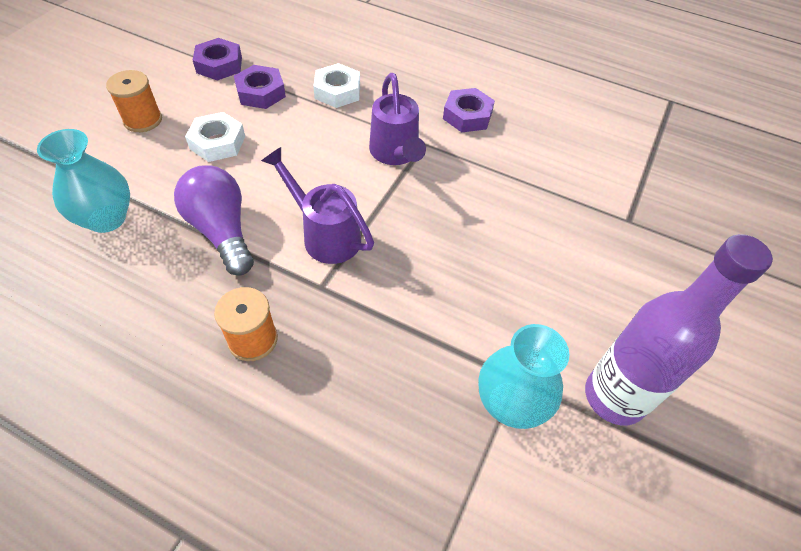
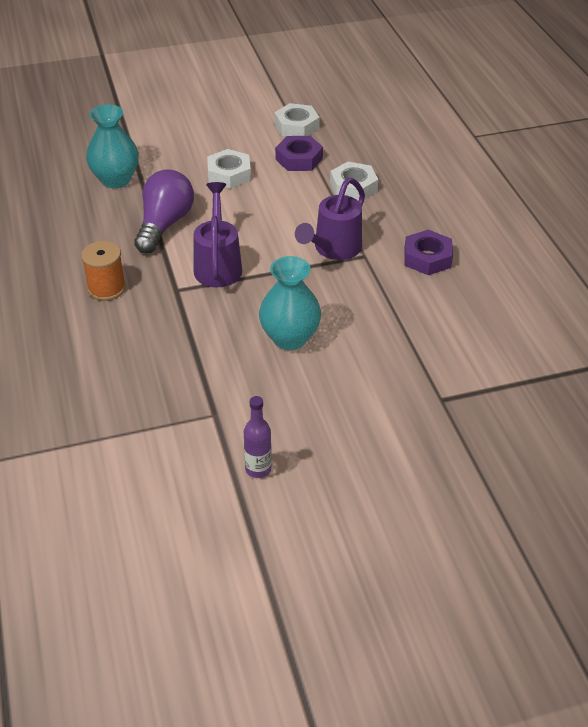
camera: 50 degrees right, 10 degrees down
orange spool [106,70,162,132] -> none
purple nut [193,38,242,81] -> white nut [274,103,320,136]
turquoise vase [478,324,569,429] -> turquoise vase moved to [259,256,321,350]
purple bottle [585,234,773,425] -> purple bottle [244,396,272,478], size x0.47

